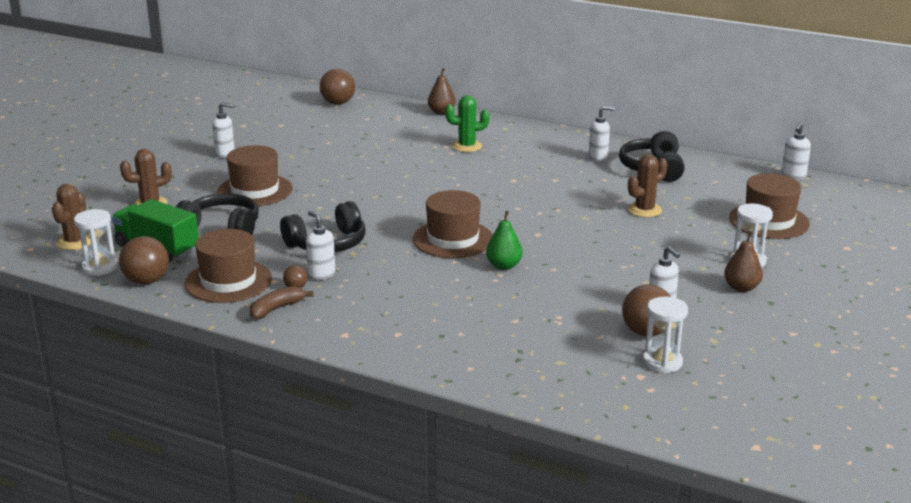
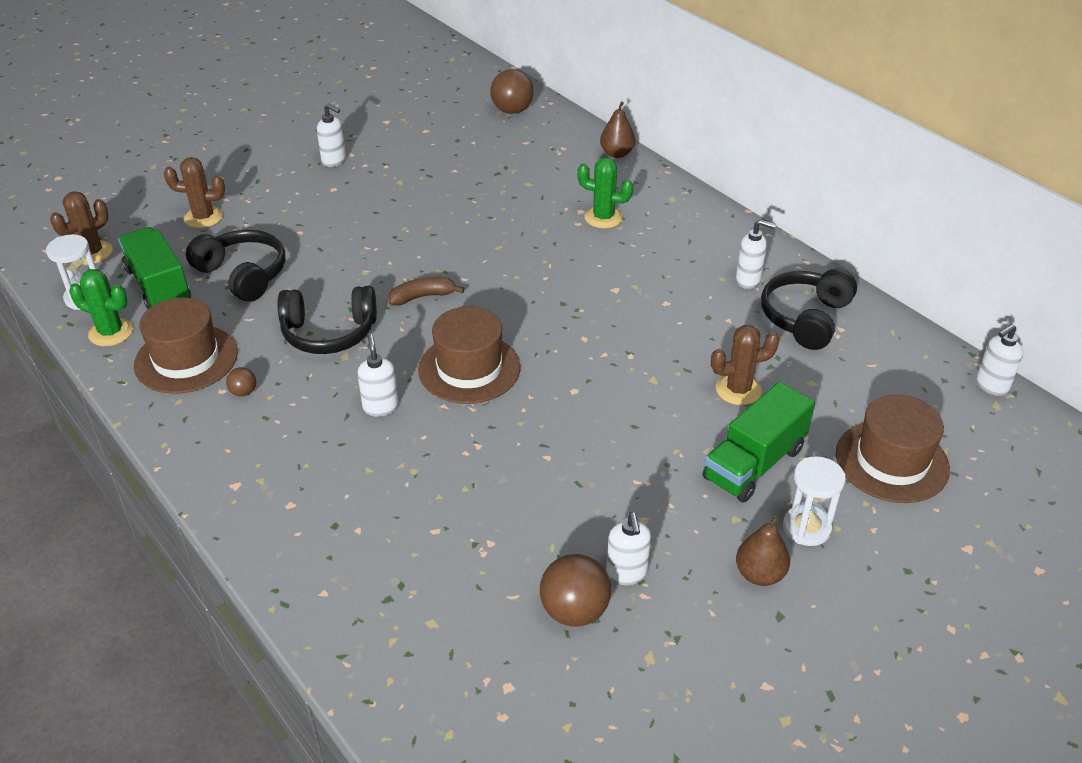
camera: 25 degrees right, 15 degrees up
brown ball [119,236,169,284] -> green cactus [69,269,133,346]
brown hat [217,145,293,206] -> none
brown banana [250,286,314,320] -> brown banana moved to [388,277,464,306]
white soap dispenser [306,211,335,280] -> white soap dispenser moved to [358,334,398,417]
green pear [486,211,522,270] -> none
white hourglass [643,297,688,373] -> none
none -> green truck [703,382,815,503]

